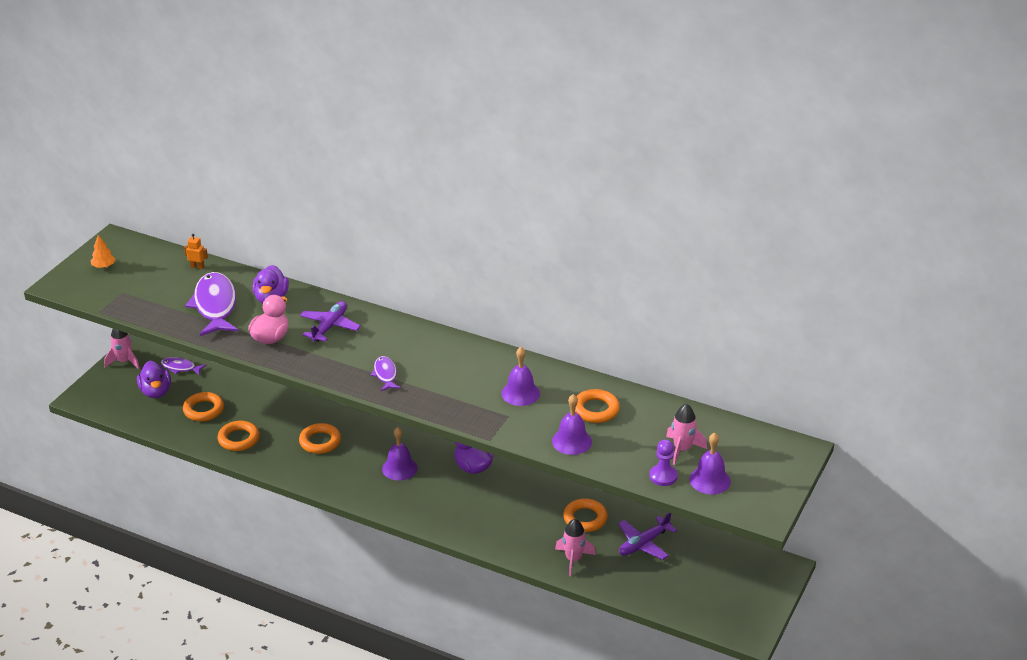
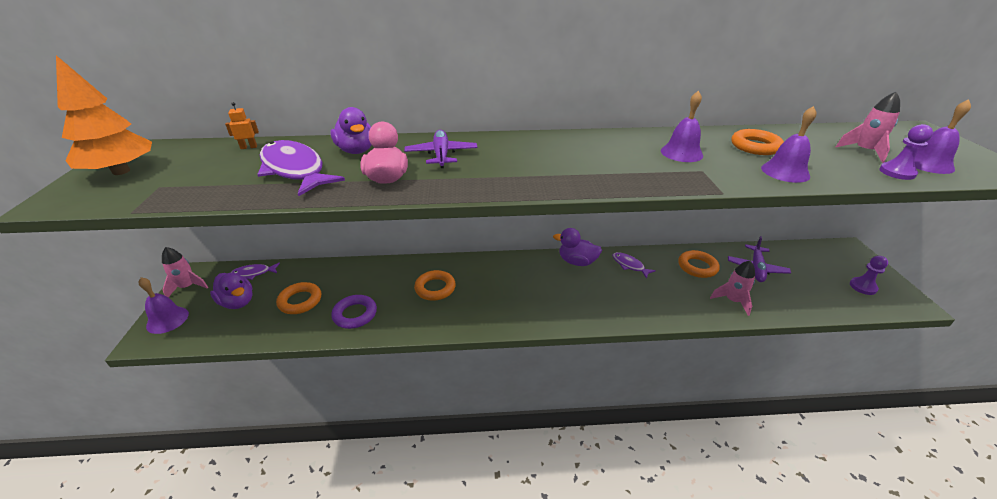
camera: 30 degrees left, 0 degrees up
orange tree [90,235,116,268] -> orange tree [56,55,152,175], size x2.27
orange ring [217,421,260,451] -> purple ring [331,295,377,329]
purple fish [370,356,400,391] -> purple fish moved to [612,252,656,279]
purple bell [382,427,418,481] -> purple bell moved to [139,277,189,334]
none -> purple pawn [850,256,888,295]

